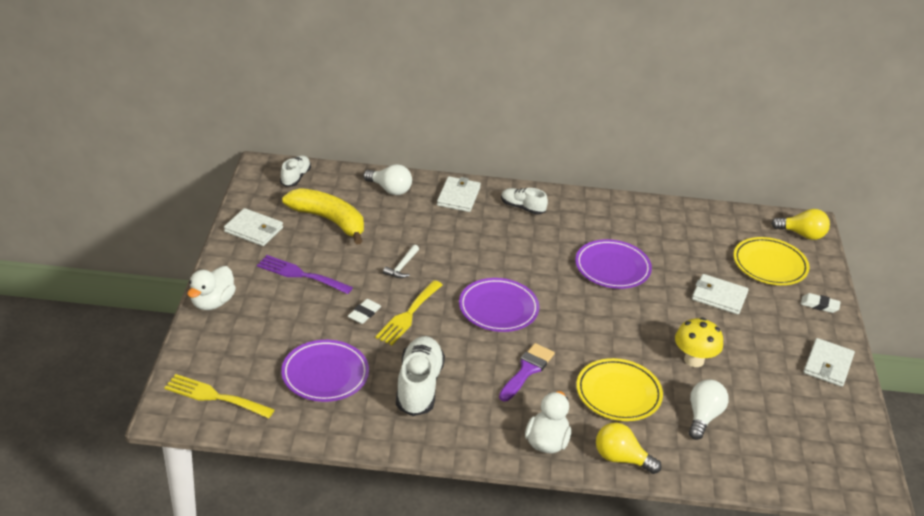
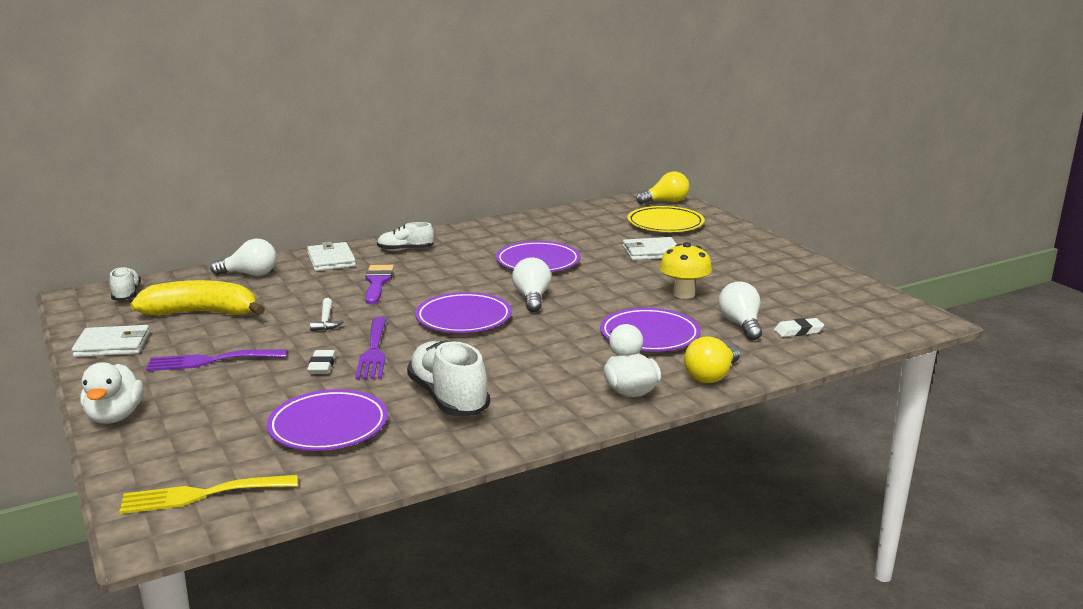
camera: 30 degrees left, 15 degrees down
yellow fork [375,280,443,345] -> purple fork [355,317,387,380]
purple brush [499,343,555,401] -> purple brush moved to [365,265,394,304]
yellow plate [576,358,663,421] -> purple plate [600,308,701,352]
yellow light bulb [596,423,661,474] -> yellow light bulb turned 45 degrees counterclockwise [684,336,740,383]
white eraser [801,293,841,313] -> white eraser moved to [774,318,824,337]
white wallet [803,338,855,387] -> none
none -> white light bulb [512,257,551,312]

